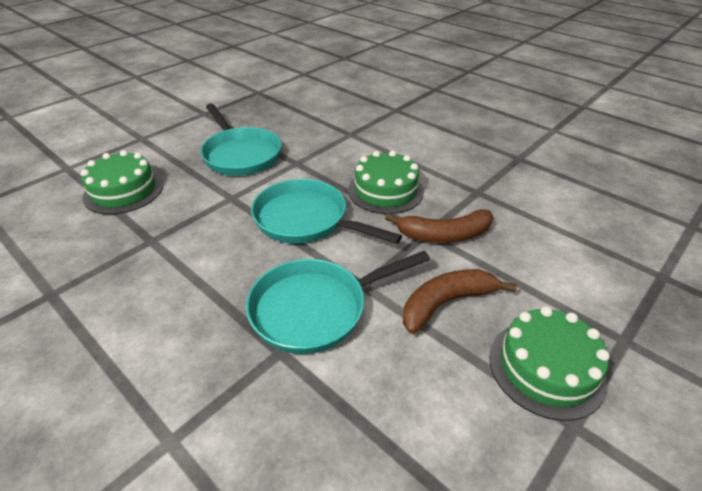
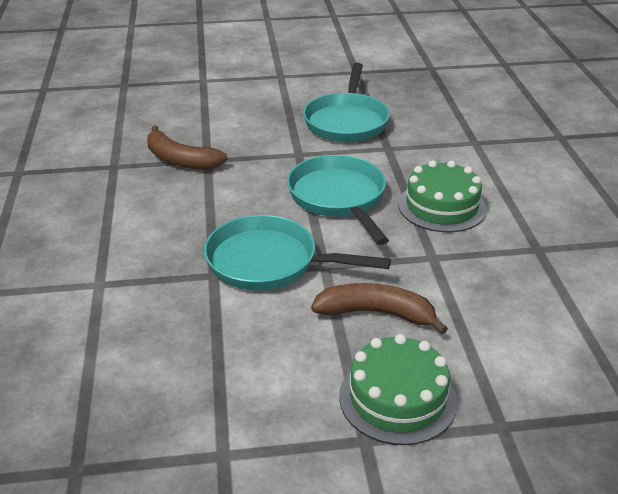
camera: 40 degrees right, 5 degrees down
green cake [81,150,163,214] -> none
brown banana [385,209,493,243] -> brown banana moved to [147,125,228,170]

